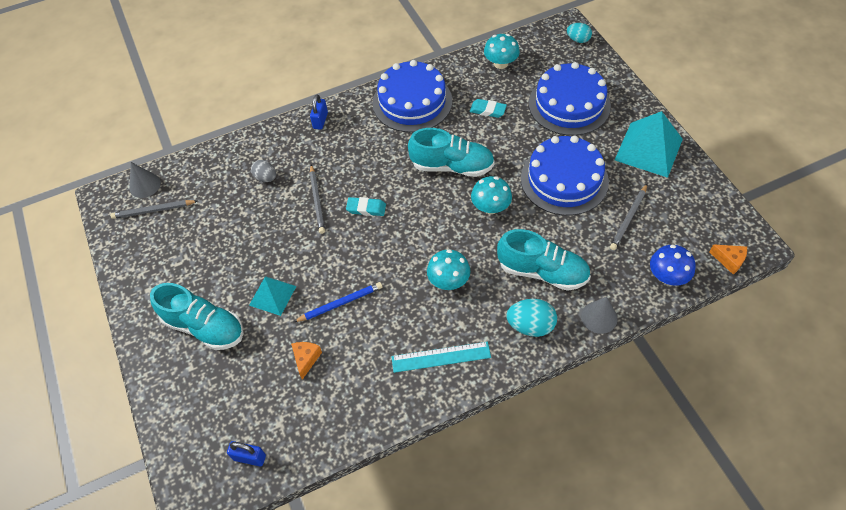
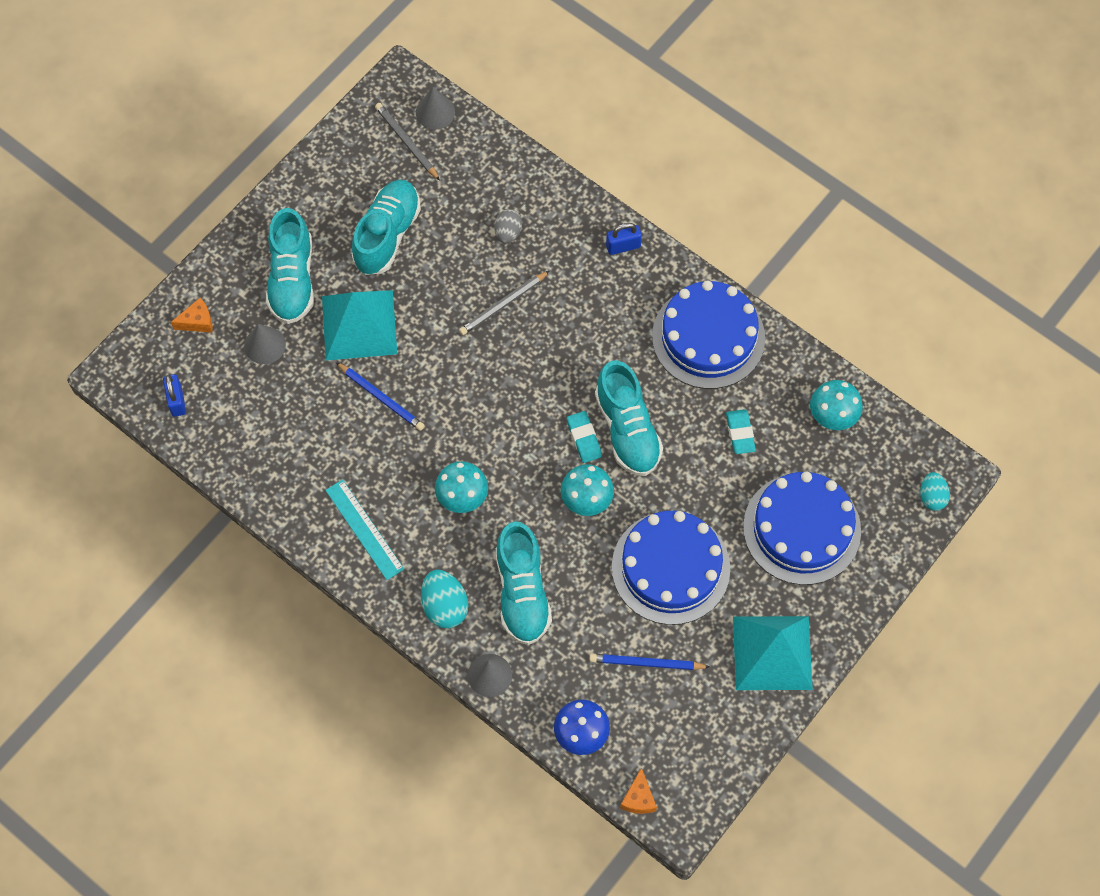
camera: 60 degrees right, 10 degrees up
turquoise pyramid [249,276,296,316] -> turquoise pyramid [322,290,397,360], size x1.68
orange cheese [291,342,322,380] -> orange cheese moved to [171,298,213,333]
turquoise eraser [346,197,386,216] -> turquoise eraser moved to [567,411,602,463]
grey pencil [610,184,647,250] -> blue pencil [589,654,710,670]
none -> grey cone [244,324,286,364]
none -> turquoise shoe [352,180,421,275]

